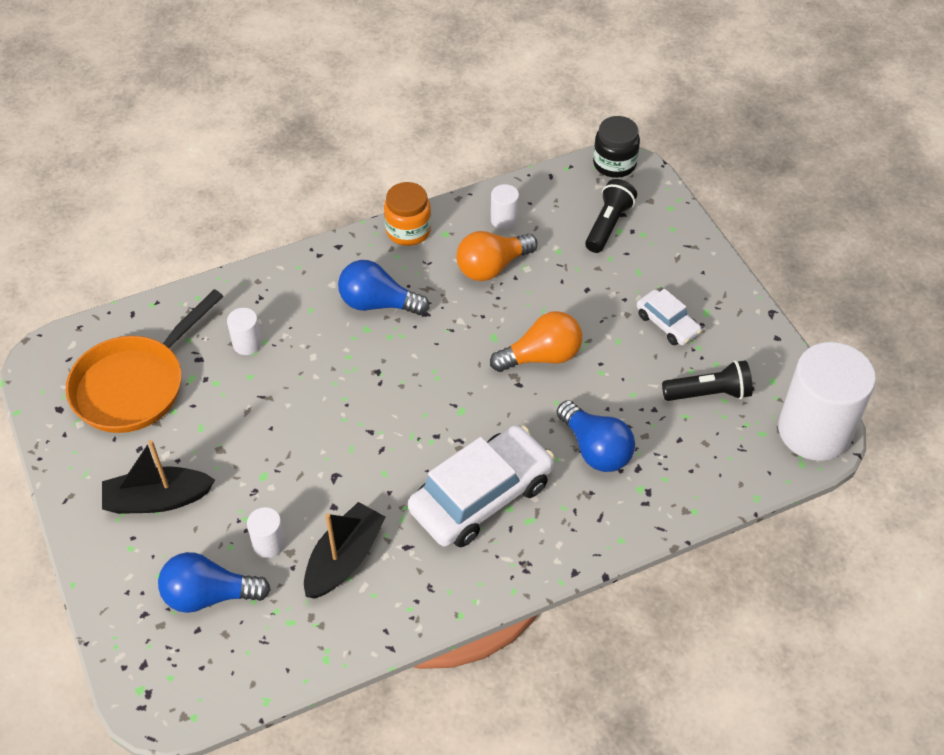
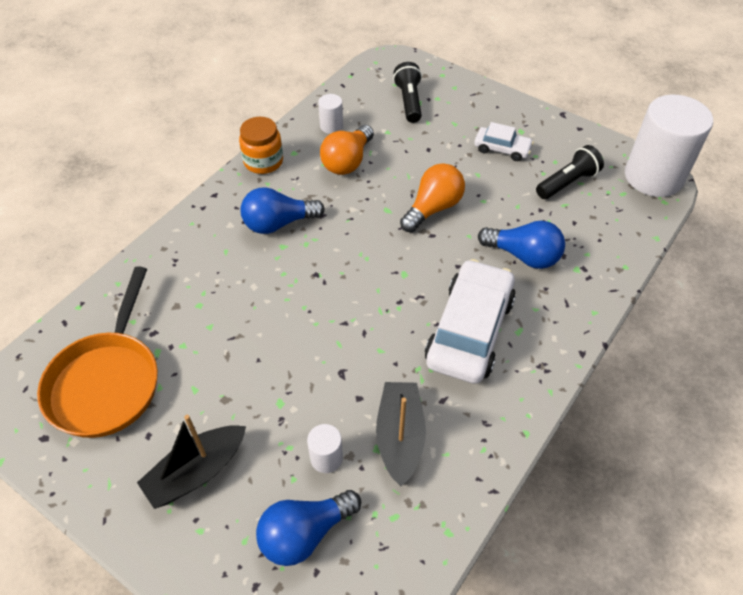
camera: 30 degrees left, 0 degrees up
white cylinder [227,308,262,355] -> none
black jar [593,116,640,178] -> none

